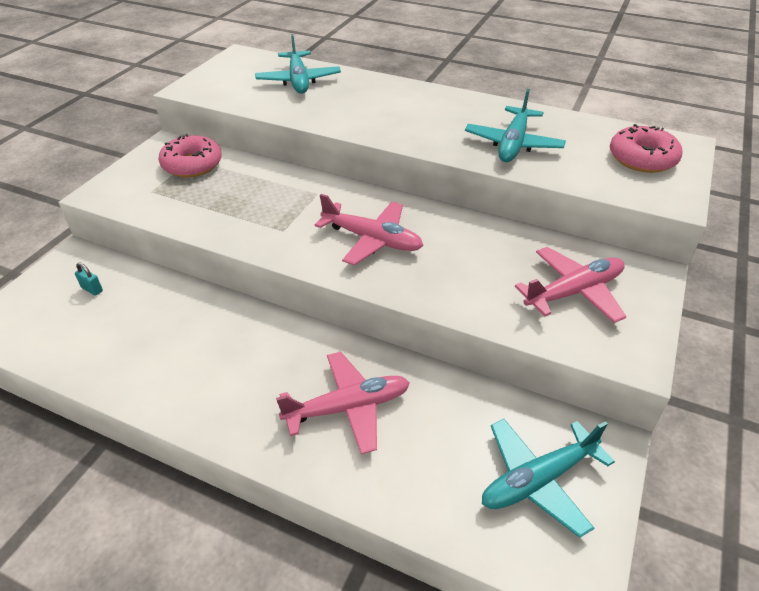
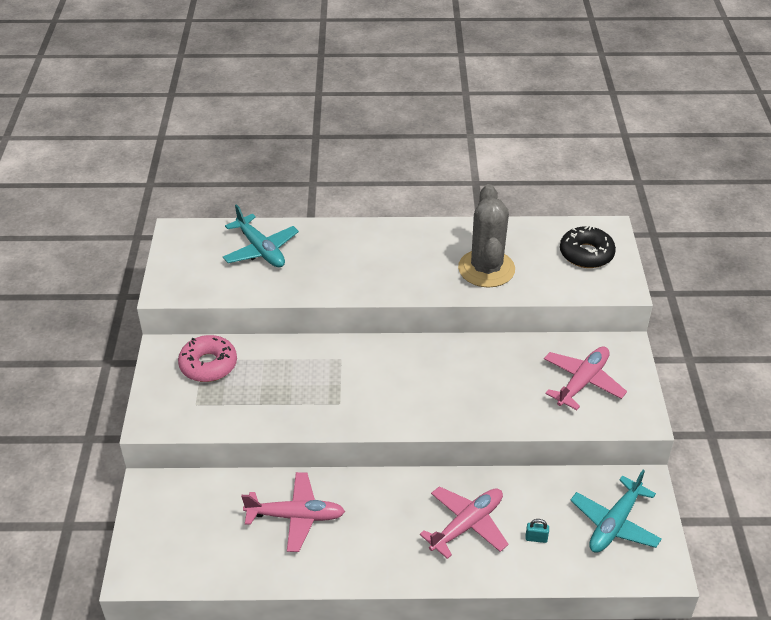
camera: 25 degrees left, 0 degrees up
turquoise padlock [75,262,103,296] -> turquoise padlock moved to [525,519,549,543]
pink plane [315,194,423,265] -> pink plane moved to [241,472,345,552]
turquoise plane [465,89,566,162] -> grey cactus [458,184,515,288]
pink donut [610,124,683,173] -> black donut [560,226,616,268]

